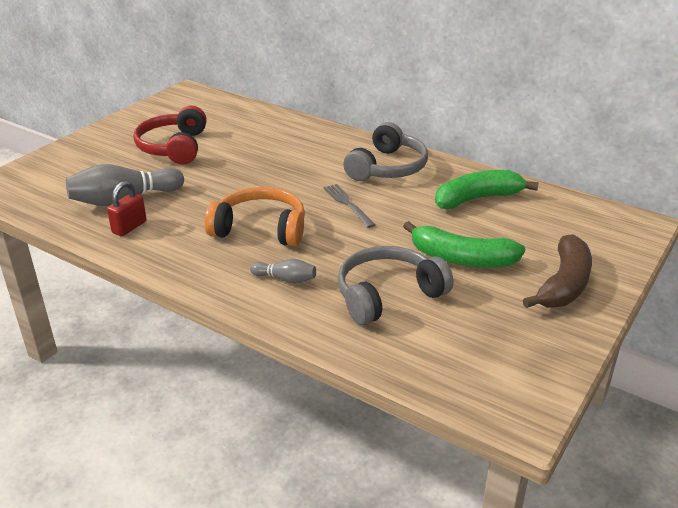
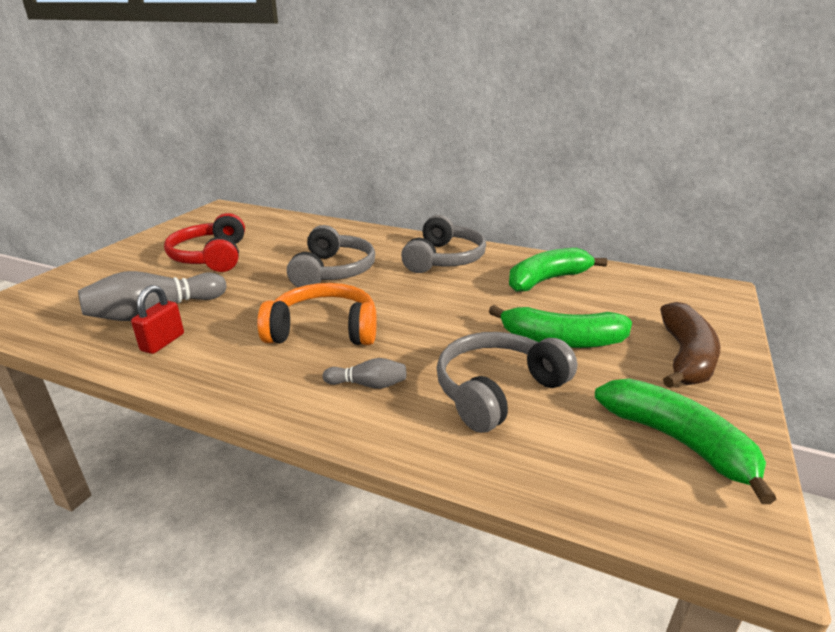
camera: 10 degrees left, 5 degrees down
grey fork [324,184,375,228] -> none
none -> grey headphones [287,225,375,287]
none -> green banana [595,378,776,504]

